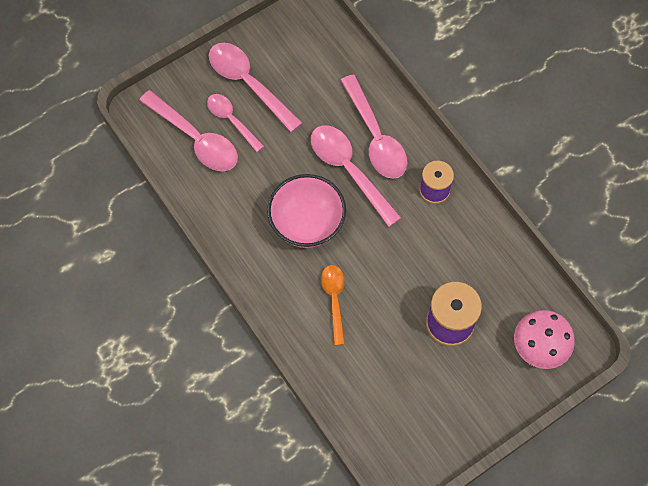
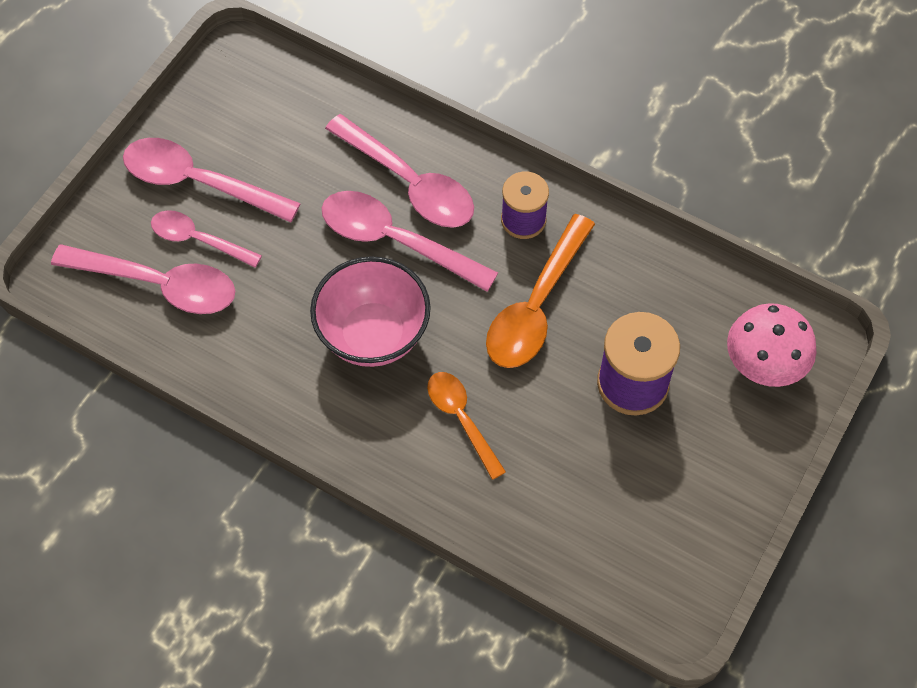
camera: 25 degrees left, 5 degrees down
none -> orange spoon [486,214,595,368]

